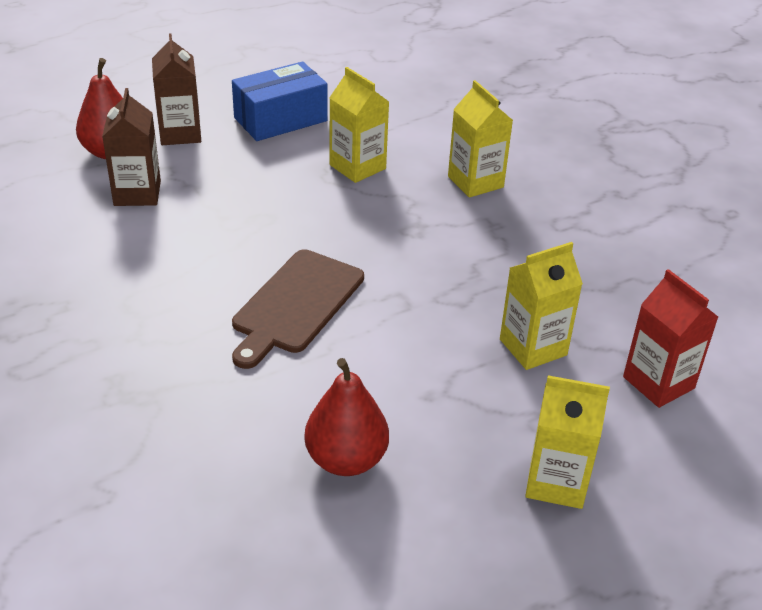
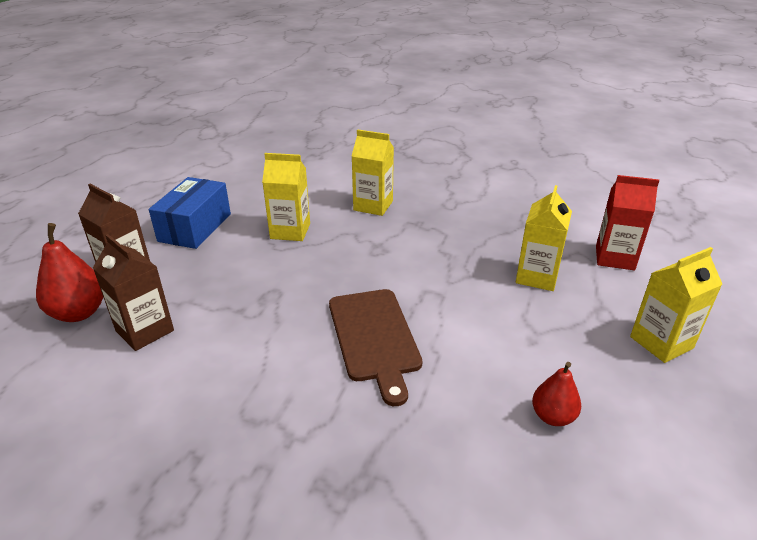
camera: 40 degrees left, 5 degrees down
red pear [304,358,389,476] -> red pear [532,362,581,426], size x0.63

